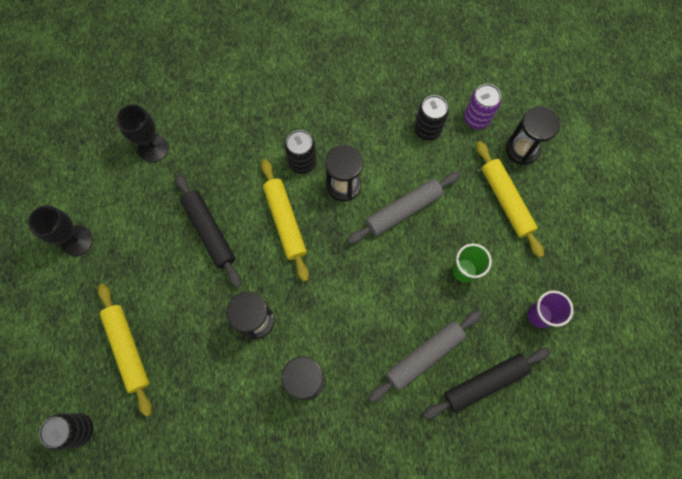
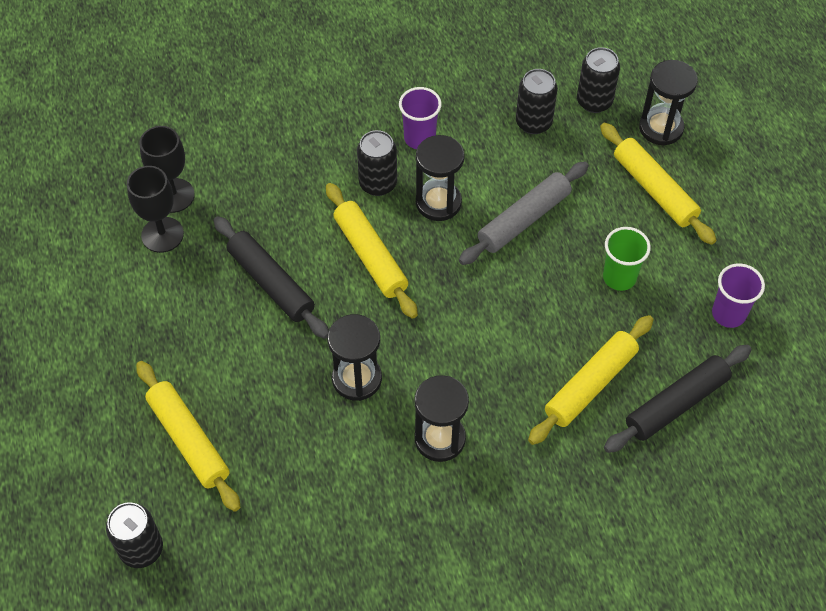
camera: 10 degrees left, 15 degrees down
black goblet [28,205,93,256] -> black goblet moved to [127,166,184,253]
grey rolling pin [368,310,482,402] -> yellow rolling pin [528,315,654,445]
purple can [464,84,501,129] -> black can [577,47,620,113]
none -> purple cup [399,87,442,149]

